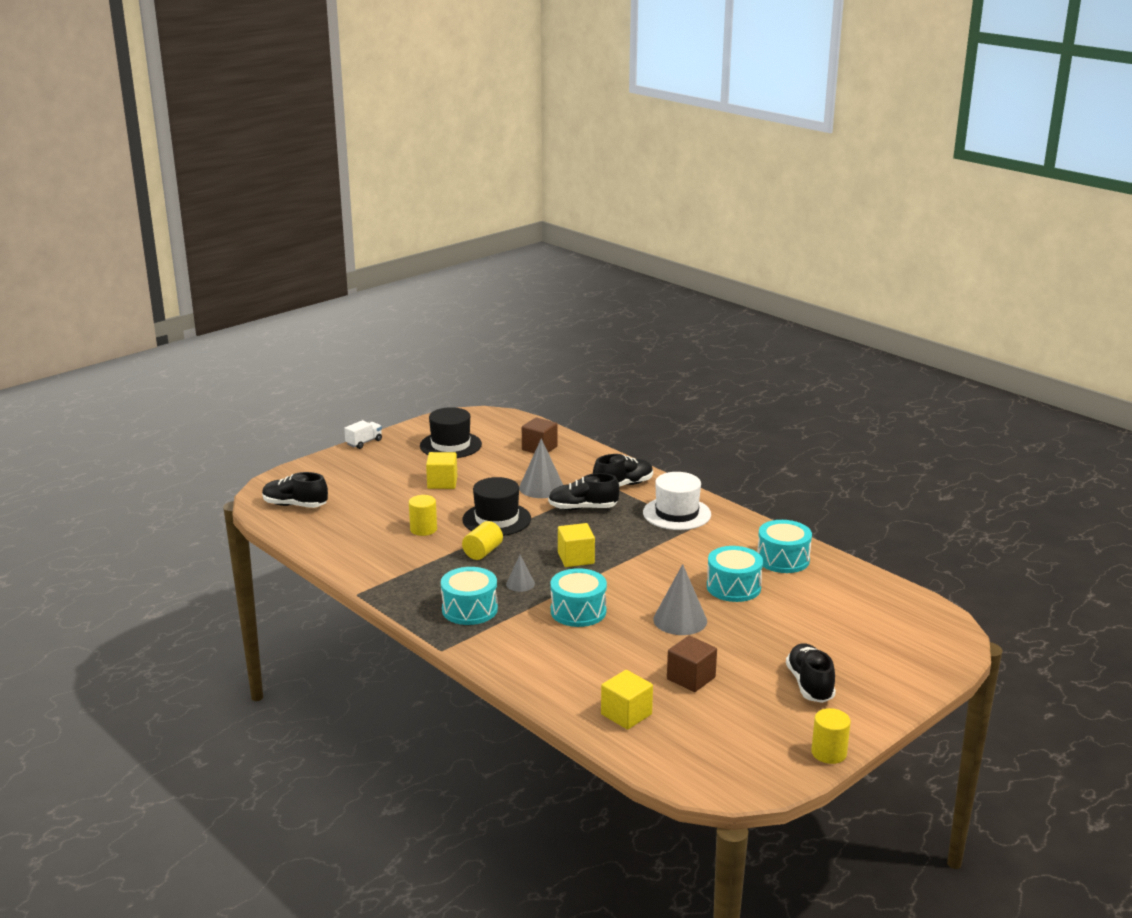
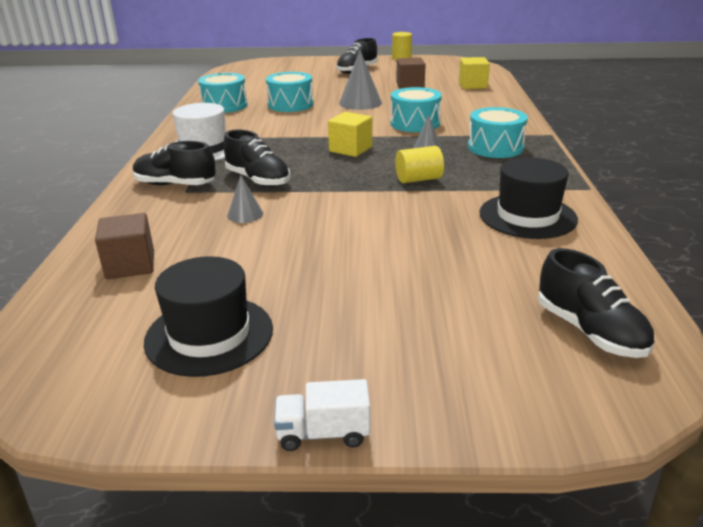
camera: 135 degrees left, 5 degrees up
yellow cylinder [409,495,437,536] -> none
yellow cube [426,452,457,489] -> none
black hat [463,477,531,536] -> black hat moved to [479,157,578,239]
grey cone [519,438,563,498] -> grey cone [227,175,263,223], size x0.56

